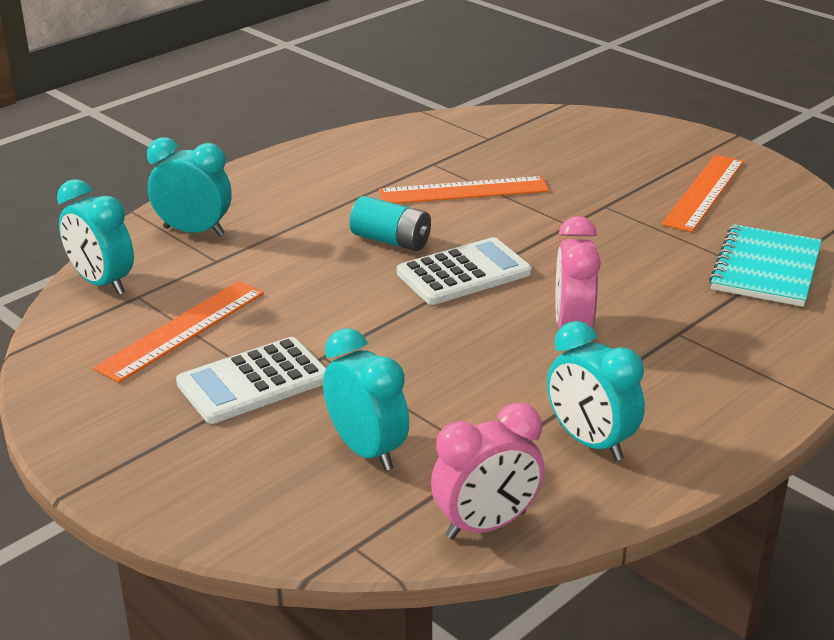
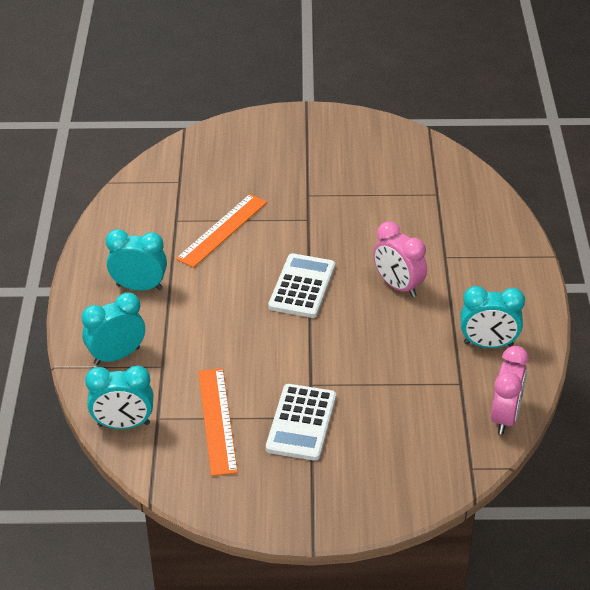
camera: 45 degrees left, 10 degrees up
turquoise clock [323,328,409,471] -> turquoise clock moved to [106,229,167,291]
turquoise battery [350,196,431,251] -> none
orange ruler [662,155,744,232] -> none
turquoise notebook [709,224,822,307] -> none

